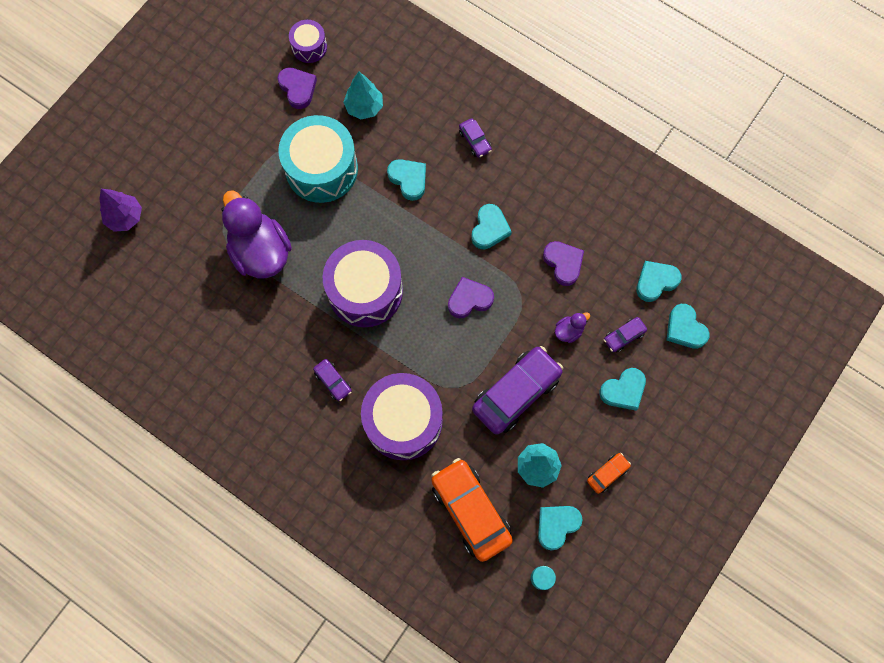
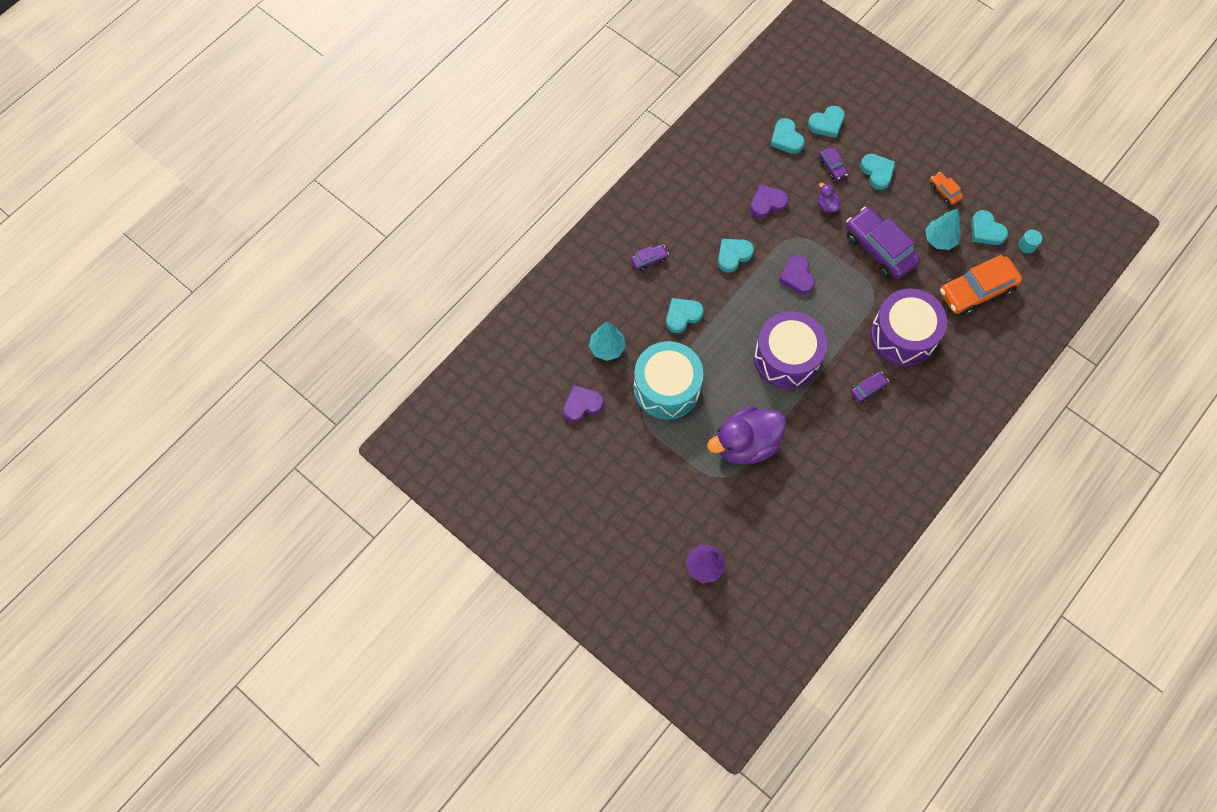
camera: 85 degrees left, 5 degrees down
purple drum [289,20,327,63] -> none
turquoise heart [471,204,512,249] -> turquoise heart turned 60 degrees counterclockwise [718,239,754,273]

